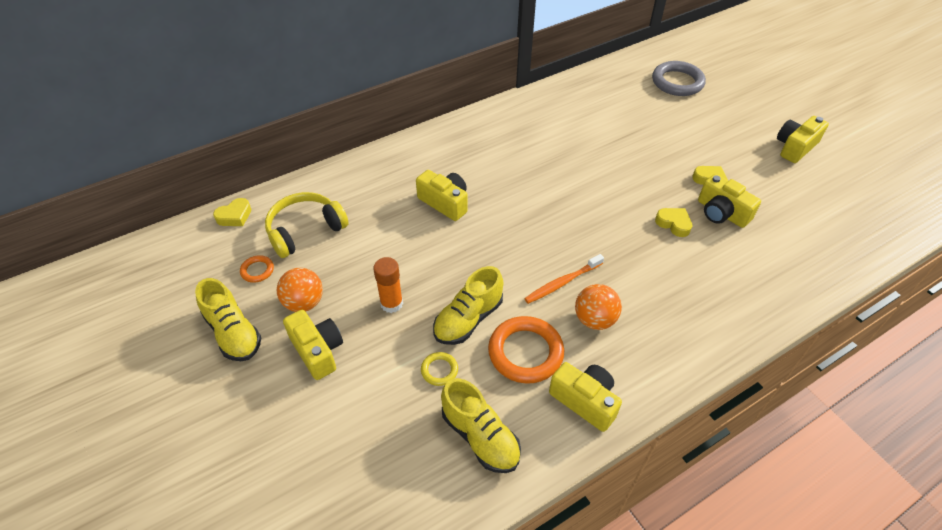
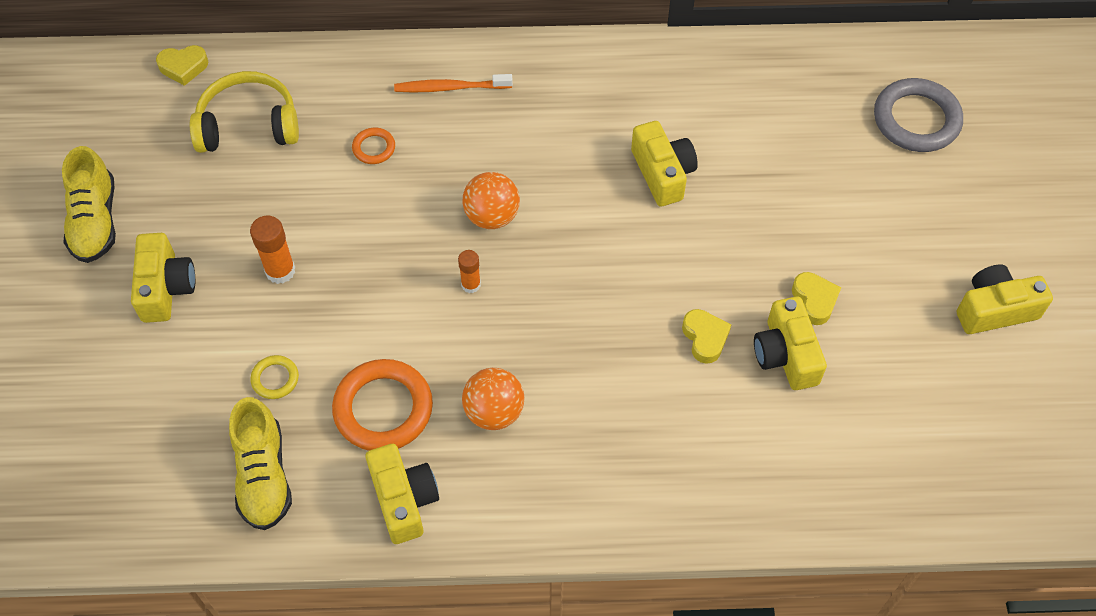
camera: 30 degrees right, 10 degrees up
orange ring [240,255,274,283] -> orange ring moved to [352,128,395,164]
orange ball [277,268,323,312] -> orange ball moved to [462,172,520,229]
yellow camera [416,170,468,221] -> yellow camera moved to [631,121,698,206]
yellow shoe [433,266,503,345] -> none
orange toothbrush [524,254,604,304] -> orange toothbrush moved to [394,74,513,93]
none -> orange glue stick [458,250,481,293]

